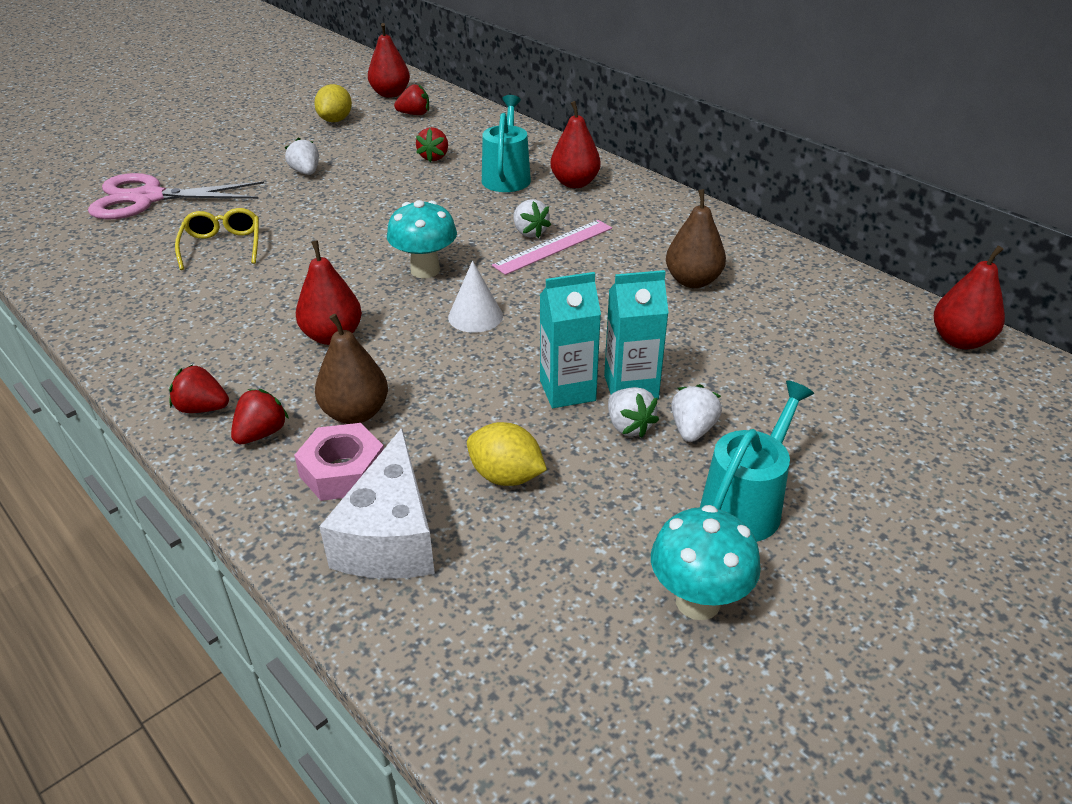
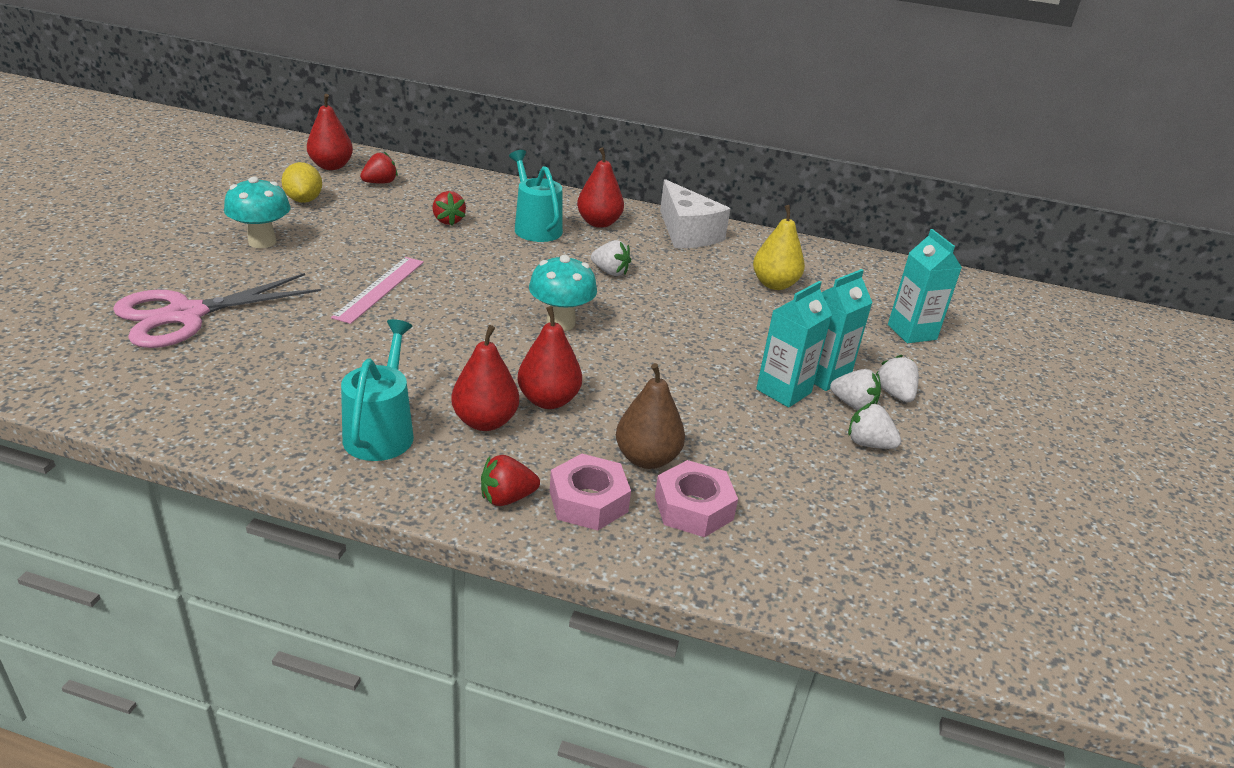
camera: 35 degrees left, 5 degrees down
yellow glasses [175,208,259,270] -> none
red strawberry [231,389,289,444] -> pink nut [550,454,631,530]
white strawberry [285,137,319,175] -> white strawberry moved to [848,403,901,449]
white cheese [319,428,435,579] -> white cheese moved to [660,179,730,248]
white cone [448,261,503,333] -> none
yellow lemon [467,422,547,486] -> none
pink ruler [492,220,612,275] -> pink ruler moved to [331,257,424,324]
turquoise mushroom [651,505,761,620] -> turquoise mushroom moved to [224,177,291,248]
brown pear [666,189,726,288] -> yellow pear [753,205,805,290]
turquoise watering can [700,380,814,542] -> turquoise watering can moved to [341,319,414,461]
red pear [934,245,1005,349] -> red pear moved to [451,325,519,431]
none -> turquoise carton [888,229,962,343]

